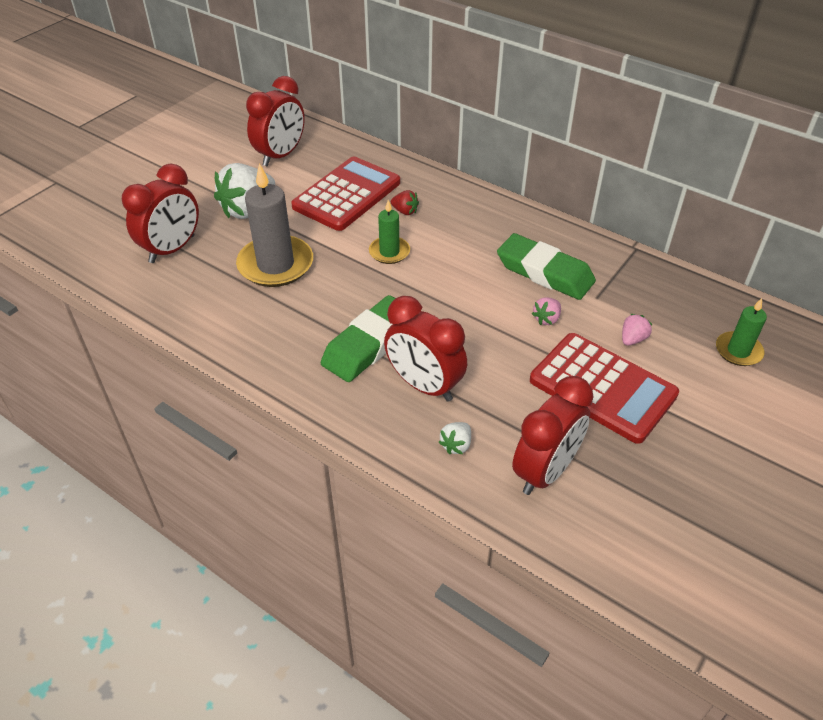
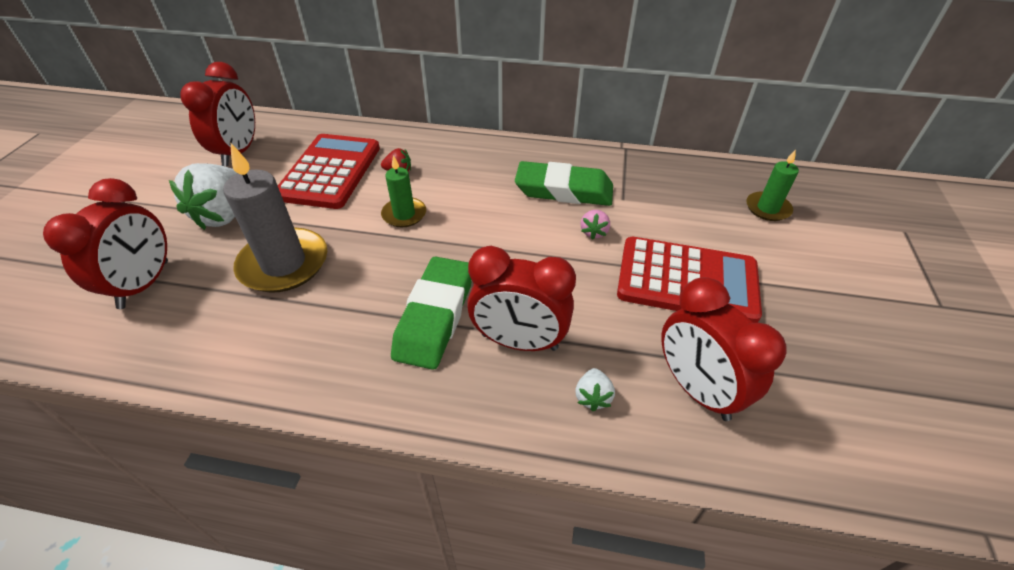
camera: 25 degrees left, 0 degrees up
red clock [512,376,594,495] -> red clock turned 135 degrees clockwise [661,277,787,421]
pink strawberry [622,314,652,346] -> none

